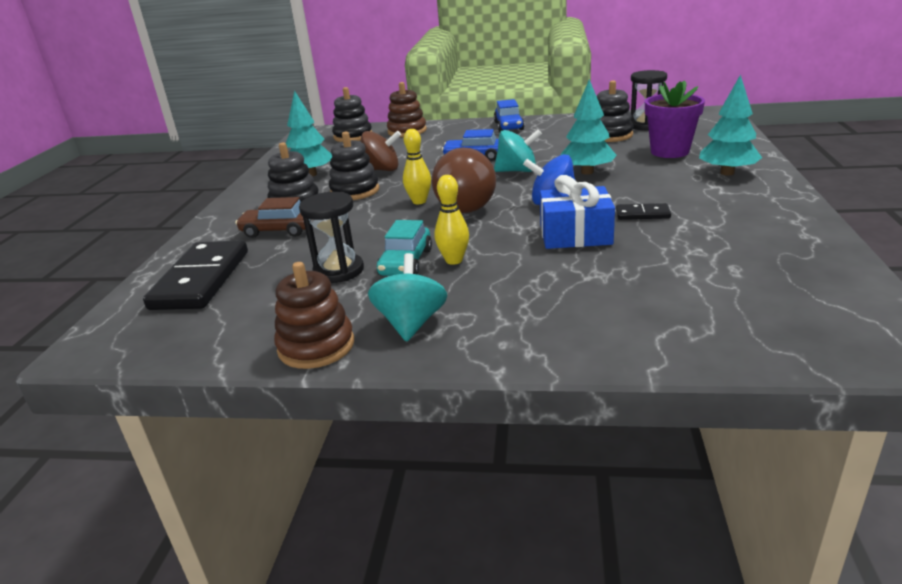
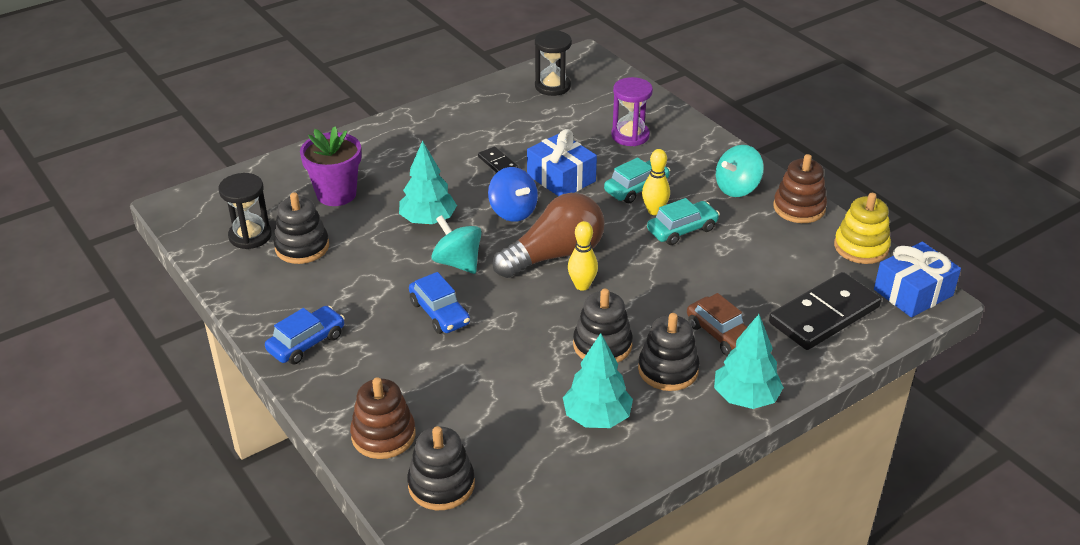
camera: 135 degrees left, 10 degrees up
black hourglass [299,192,364,283] -> black hourglass moved to [535,30,572,96]
brown spinning top [361,131,401,171] -> none
turquoise tree [699,74,762,176] -> turquoise tree moved to [714,314,784,409]
none -> turquoise car [604,157,670,203]
none -> purple hourglass [611,77,653,146]
none -> yellow stacking toy [834,193,891,264]
none -> blue gift [874,242,961,317]

